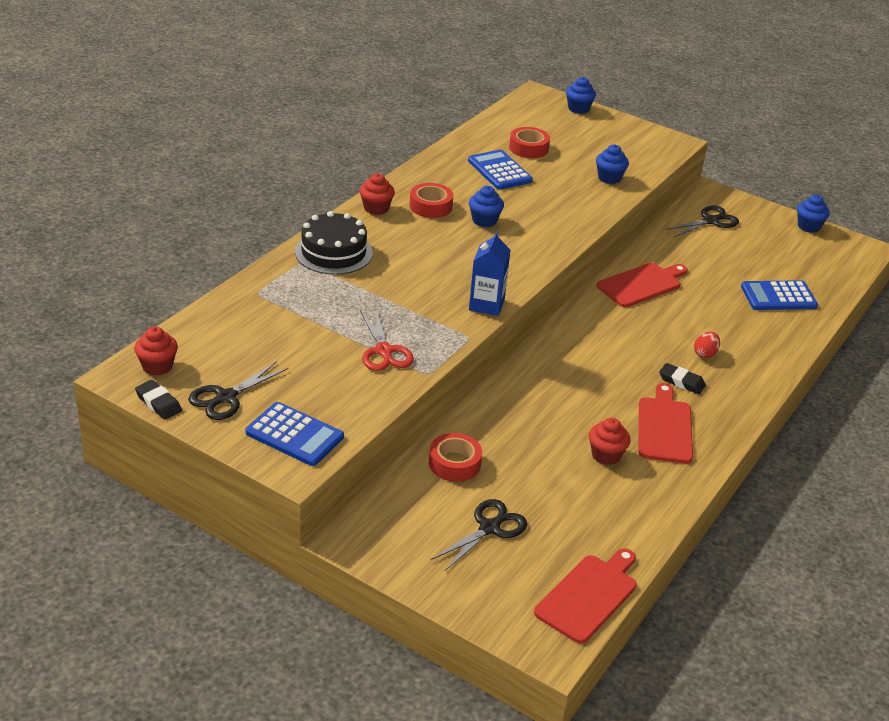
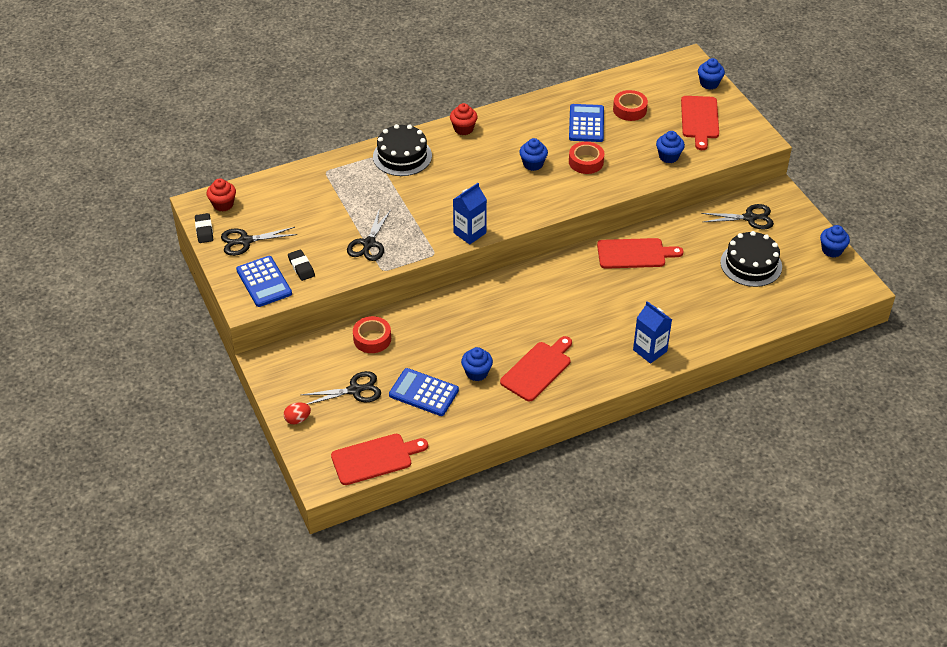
camera: 35 degrees right, 10 degrees up
red scissors [360,309,414,371] -> black scissors [347,208,391,261]
red tape [410,183,453,218] -> red tape moved to [569,142,604,174]
red cupcake [589,418,631,465] -> blue cupcake [461,347,493,381]
black eraser [659,363,706,394] -> black eraser moved to [288,249,315,281]
red egg [694,332,720,358] -> red egg moved to [284,402,311,424]
blue calculator [741,280,818,310] -> blue calculator moved to [389,368,459,416]
none -> blue carton [633,301,672,364]
none -> red cutting board [681,96,719,150]
none -> black cake [720,231,782,287]

